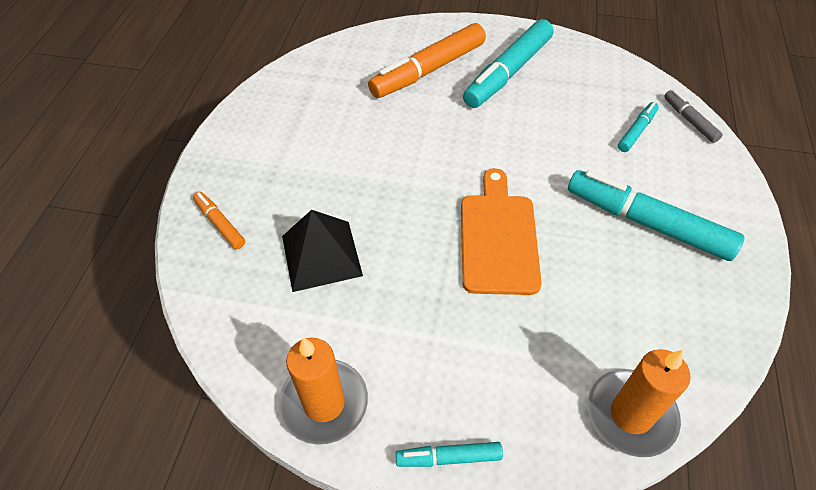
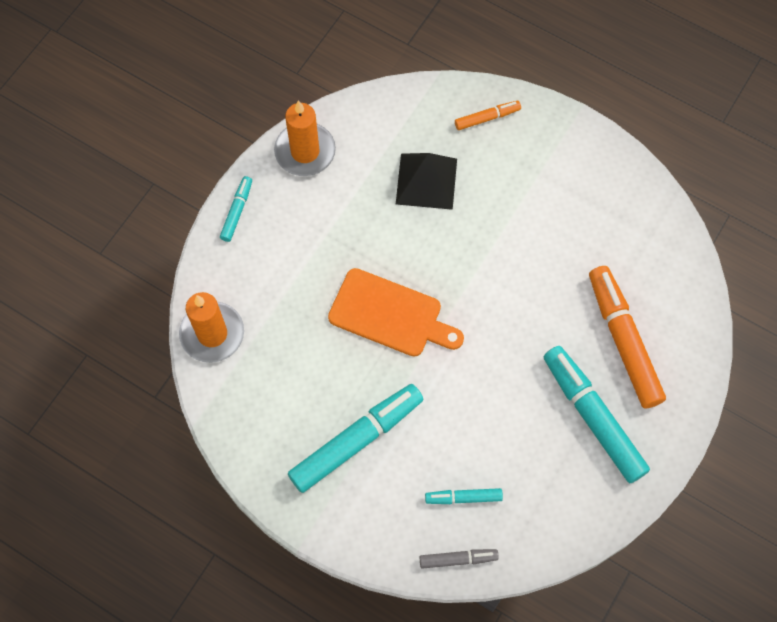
camera: 110 degrees right, 15 degrees up
turquoise marker [618,102,659,152] -> turquoise marker turned 120 degrees clockwise [425,488,503,504]

